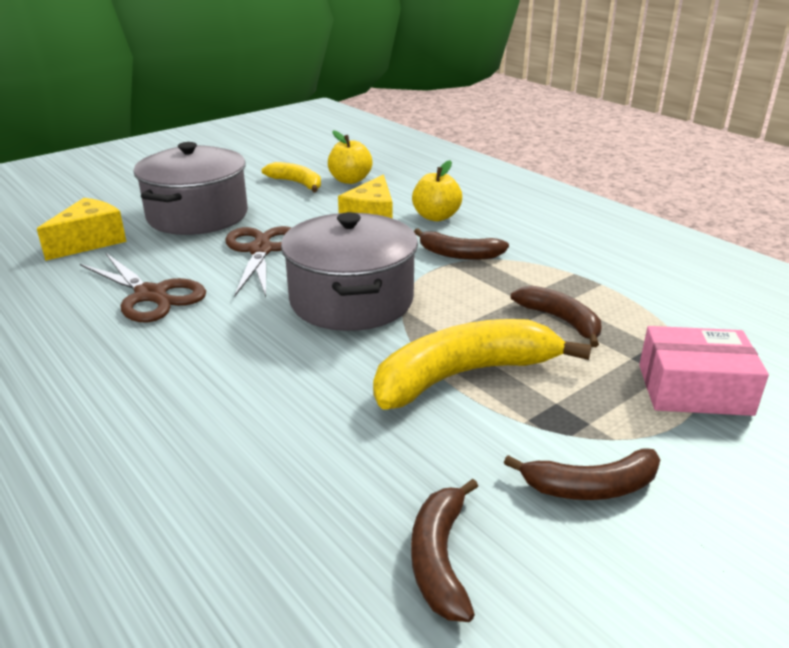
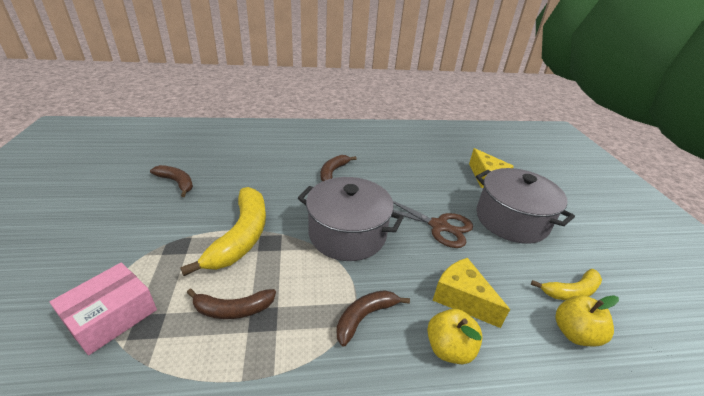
camera: 120 degrees right, 5 degrees up
brown scissors [80,252,206,322] -> none
brown banana [504,449,660,500] -> brown banana moved to [321,155,357,181]

